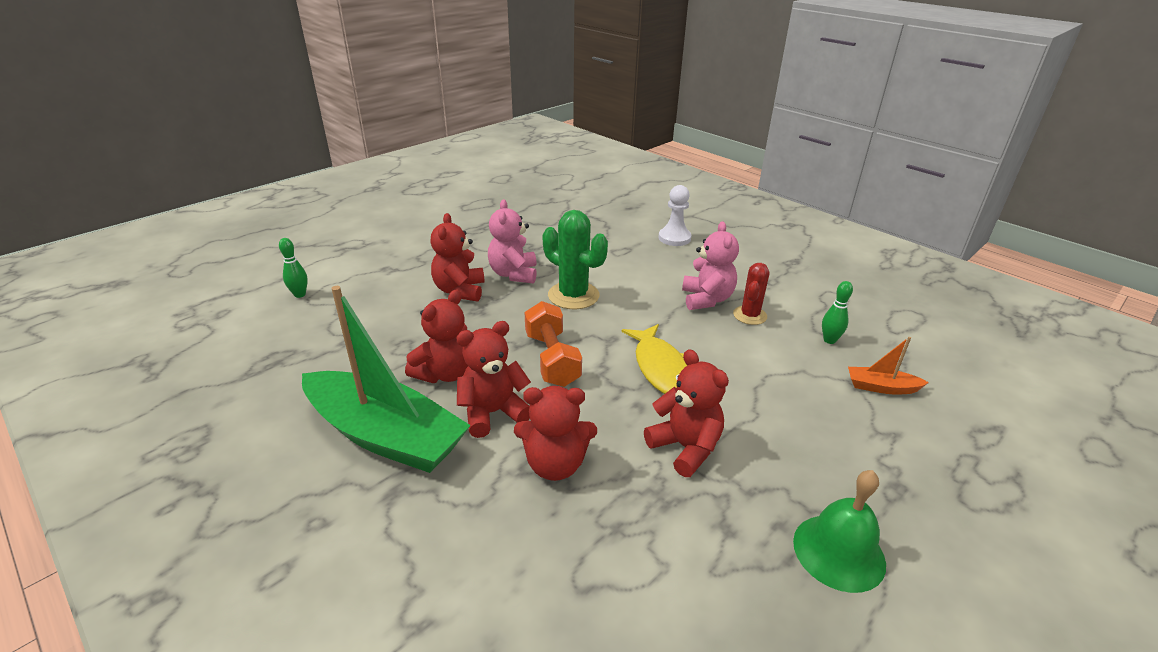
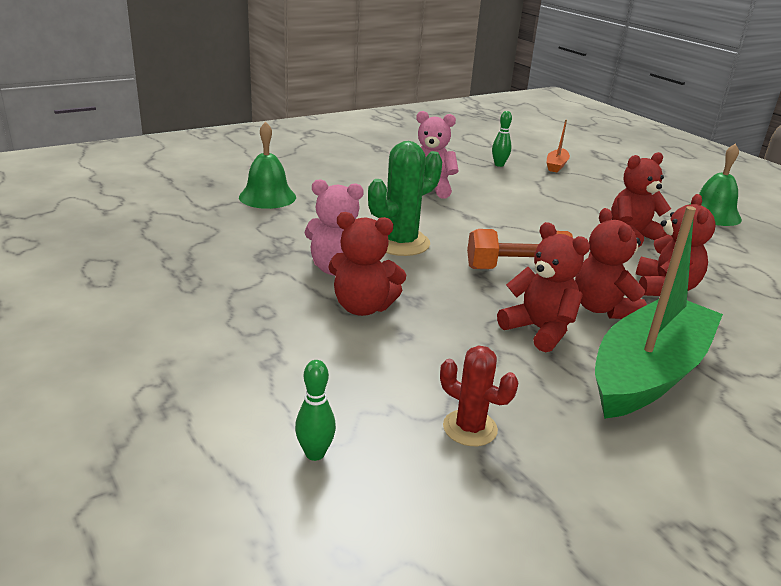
camera: 80 degrees left, 5 degrees down
yellow fish [622,324,687,394] -> none
white pawn [659,185,691,246] -> none
red cactus [733,263,769,325] -> red cactus moved to [440,346,518,446]
none -> green bell [239,122,296,209]

